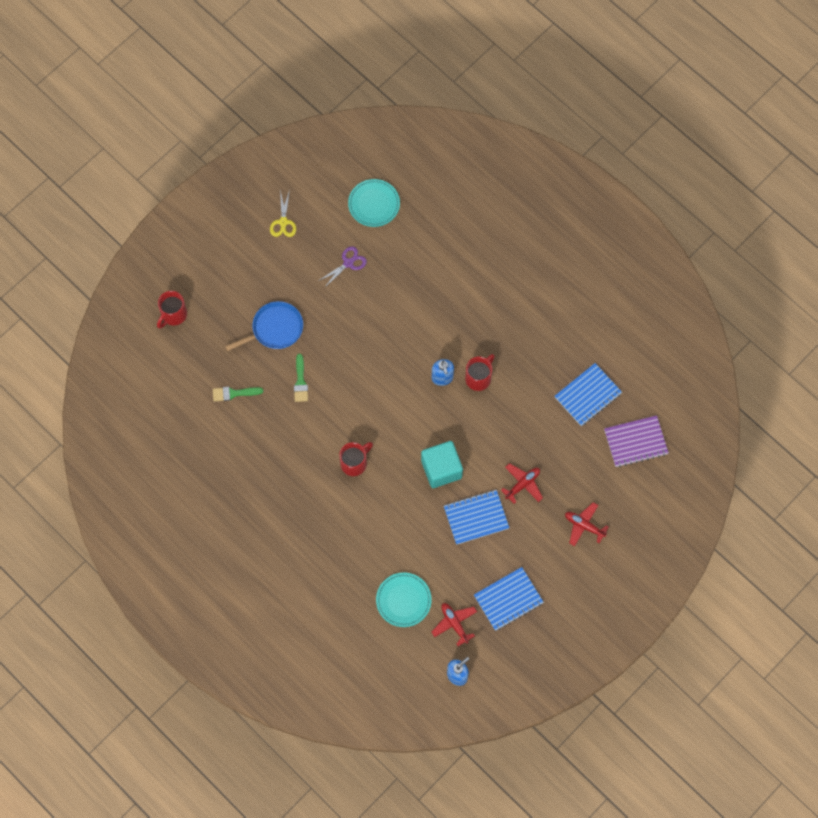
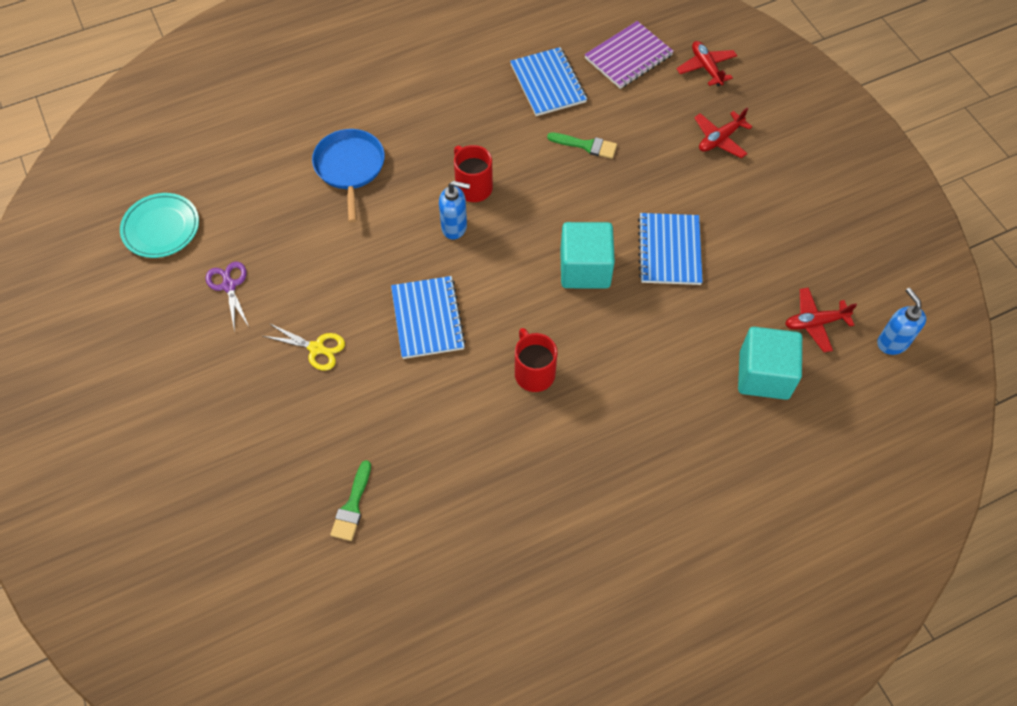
camera: 70 degrees left, 10 degrees down
red mug [157,291,187,329] -> none
blue pan [225,301,303,351] -> blue pan moved to [312,129,385,223]
yellow scissors [270,190,296,237] -> yellow scissors moved to [263,323,345,370]
green brush [294,354,308,402] -> green brush moved to [547,132,617,159]
turquoise plate [376,572,432,627] -> turquoise cube [738,327,802,400]
blue notebook [474,567,544,631] -> blue notebook moved to [391,276,466,359]
red plane [501,463,543,504] -> red plane moved to [677,41,737,86]
purple notebook [604,415,669,467] -> purple notebook turned 45 degrees clockwise [584,21,674,89]

